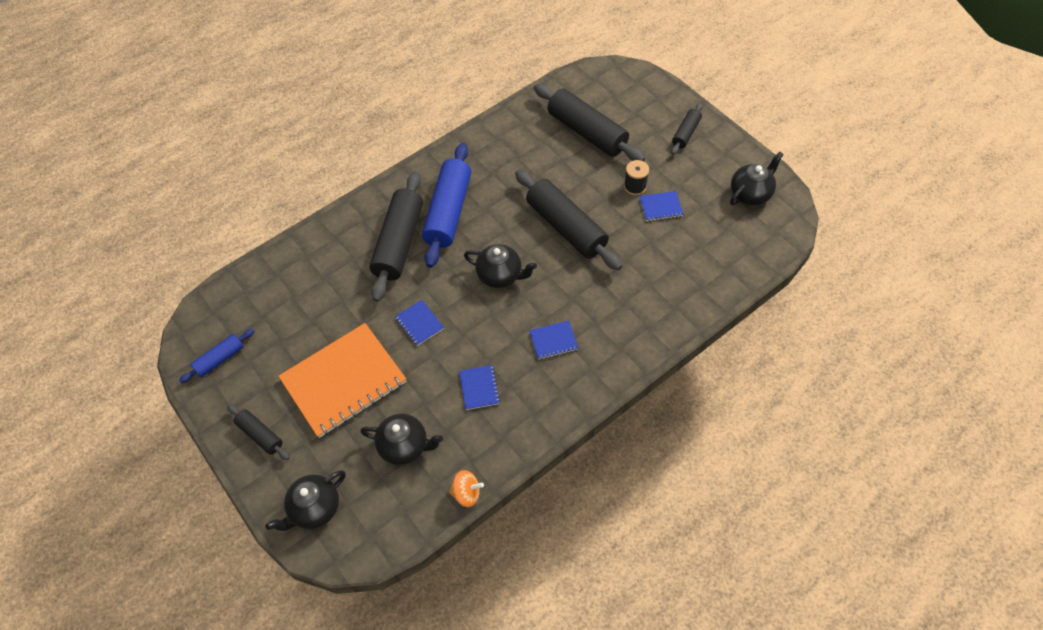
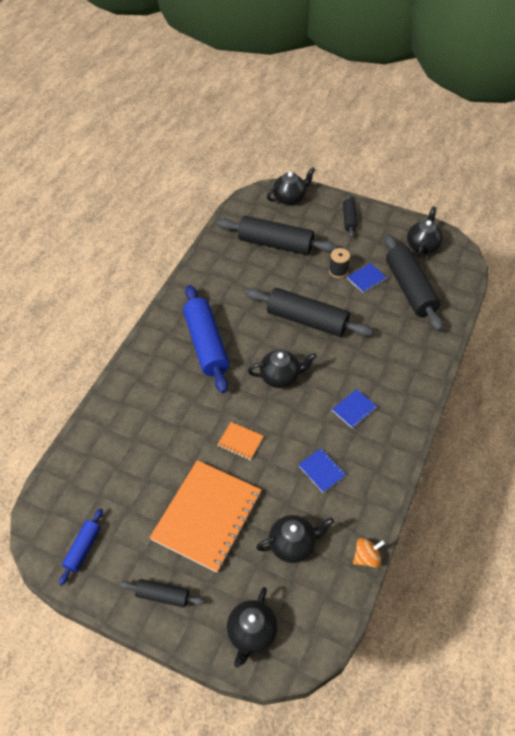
camera: 30 degrees left, 5 degrees down
black rolling pin [369,172,423,302] -> black rolling pin moved to [384,234,443,331]
blue notebook [395,300,444,346] -> orange notebook [217,422,264,460]
none -> black teapot [267,167,315,205]

